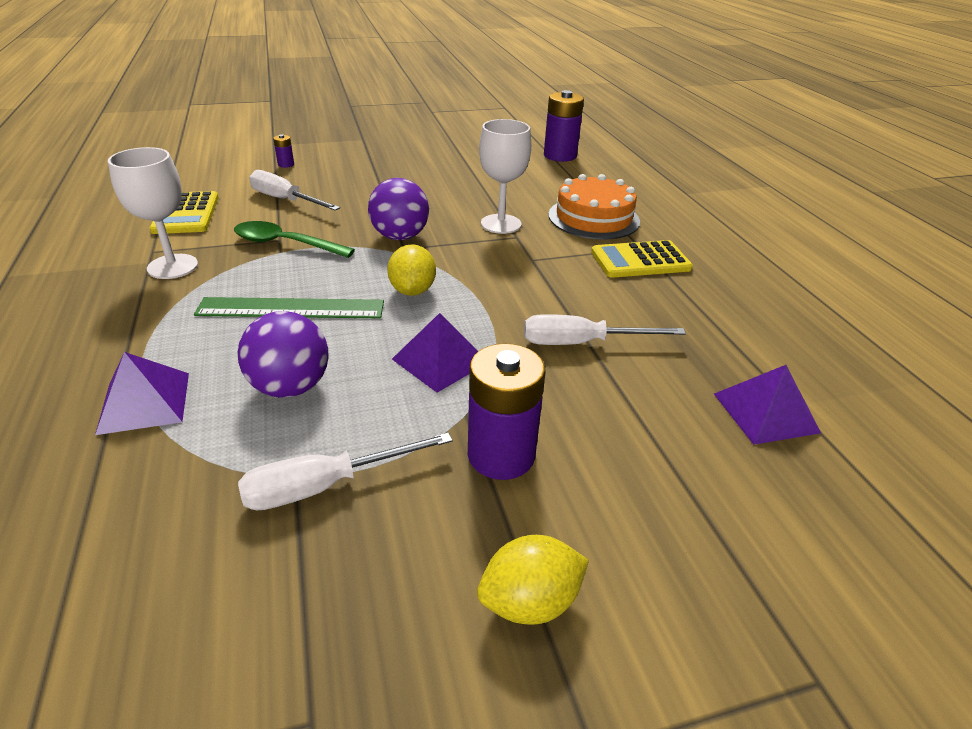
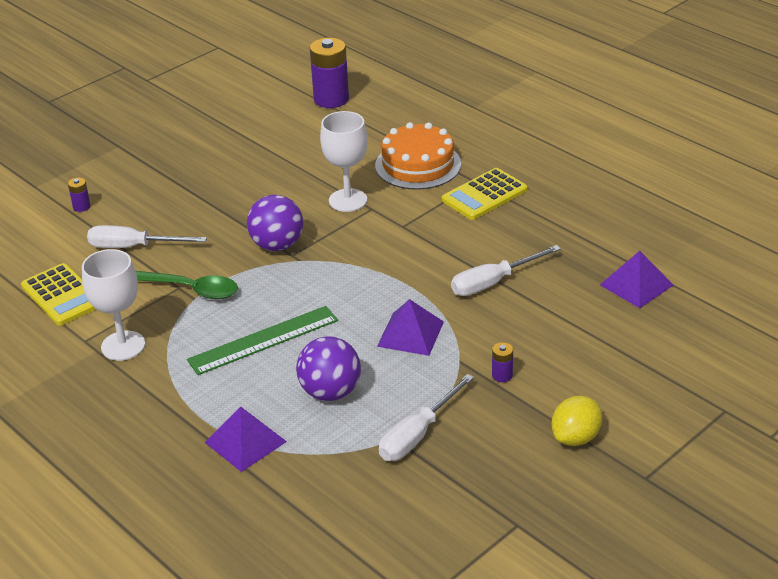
camera: 25 degrees left, 0 degrees up
green spoon [234,221,355,258] -> green spoon turned 150 degrees counterclockwise [136,271,238,299]
yellow lemon [387,244,436,296] -> none
purple battery [468,343,546,480] -> purple battery [492,342,513,382], size x0.45

